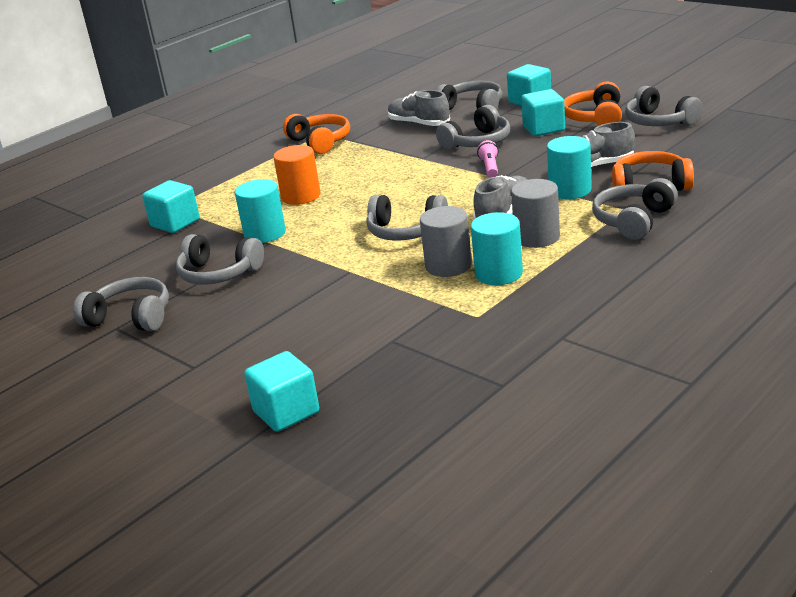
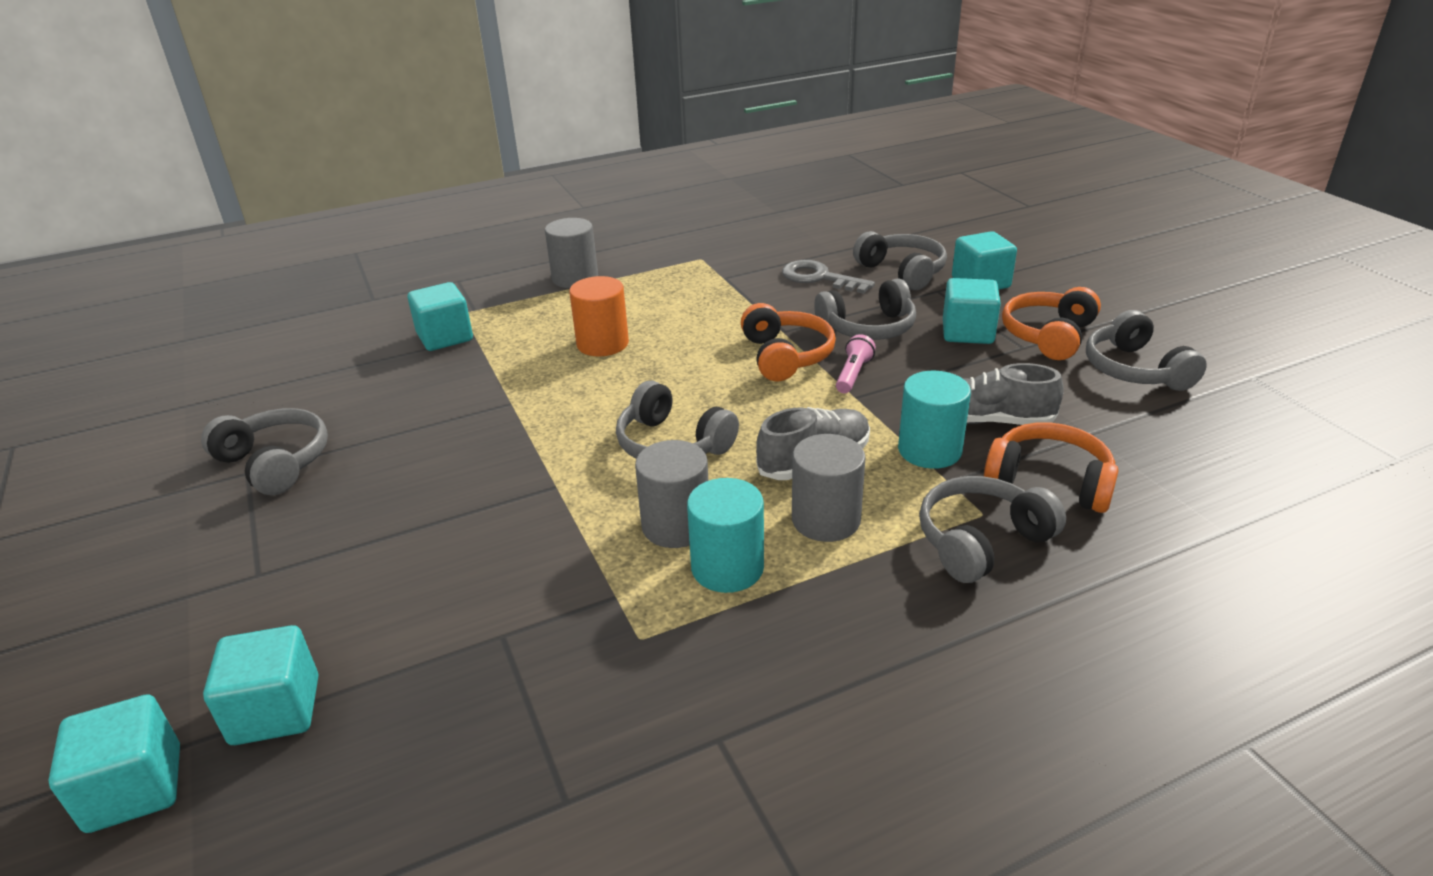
camera: 20 degrees right, 5 degrees up
grey headphones [176,234,264,284] -> none
turquoise cylinder [235,179,286,243] -> none
orange headphones [283,114,350,154] -> orange headphones moved to [741,303,836,381]
grey shoe [388,90,450,126] -> grey key [782,260,875,294]
none -> turquoise cube [48,694,180,833]
none -> grey cylinder [545,218,598,288]

